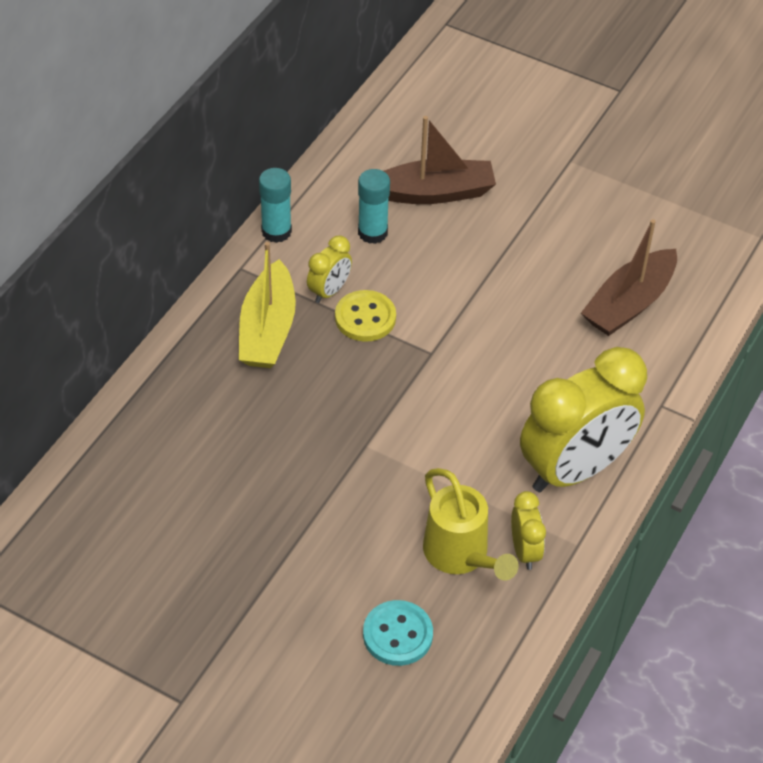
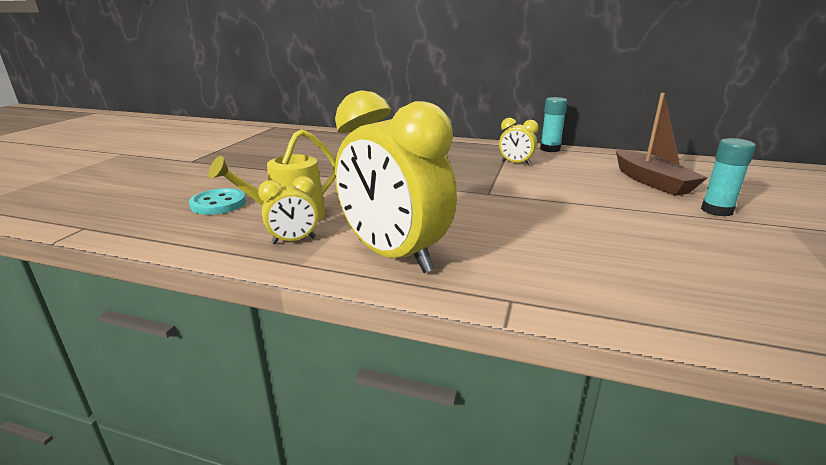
camera: 80 degrees right, 25 degrees down
yellow boat [239,242,296,368] -> none
yellow button [335,290,396,342] -> none
turquoise glue stick [358,169,390,244] -> turquoise glue stick moved to [701,138,756,216]
brown boat [581,219,677,336] -> none

